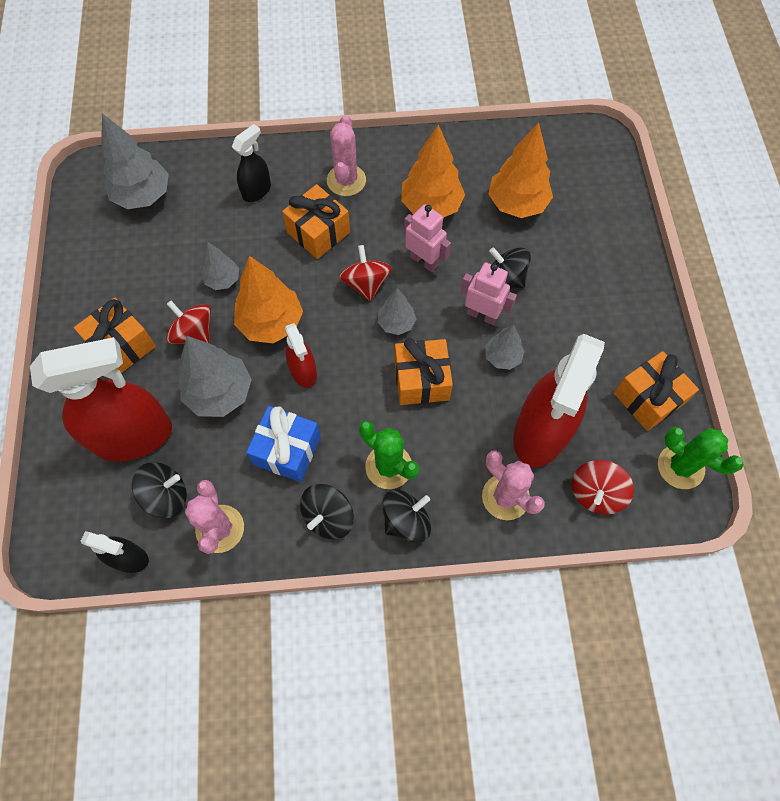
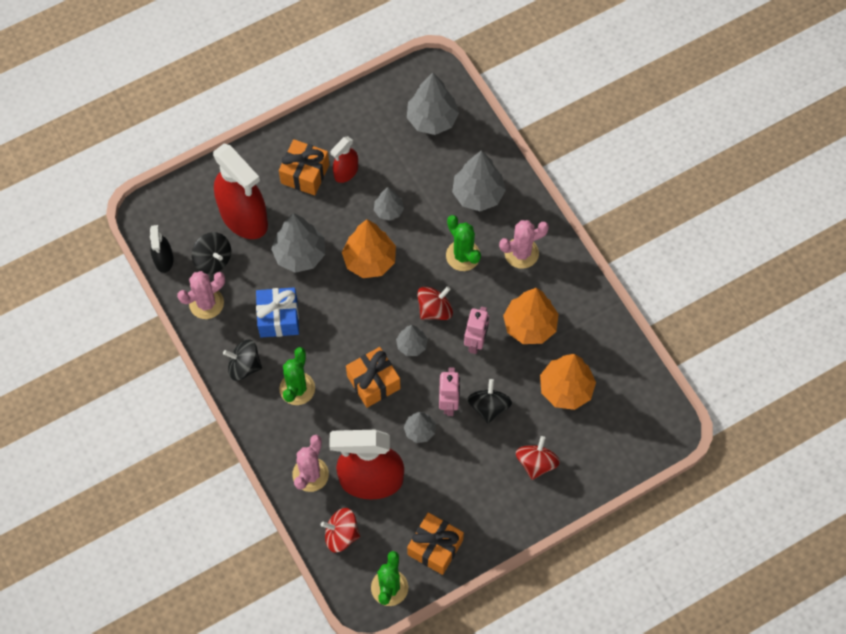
camera: 65 degrees right, 0 degrees up
red spinning top [166,301,211,344] -> red spinning top moved to [516,436,560,480]
black spray bottle [232,124,271,202] -> grey tree [452,150,506,211]
orange gift [282,184,350,259] -> green cactus [446,215,481,271]
red spray bottle [285,323,317,388] -> red spray bottle moved to [330,136,358,183]
black spinning top [382,490,431,543] -> none

